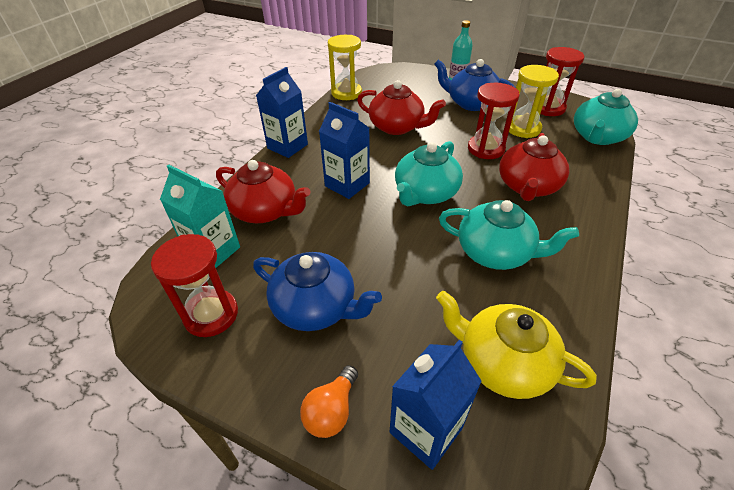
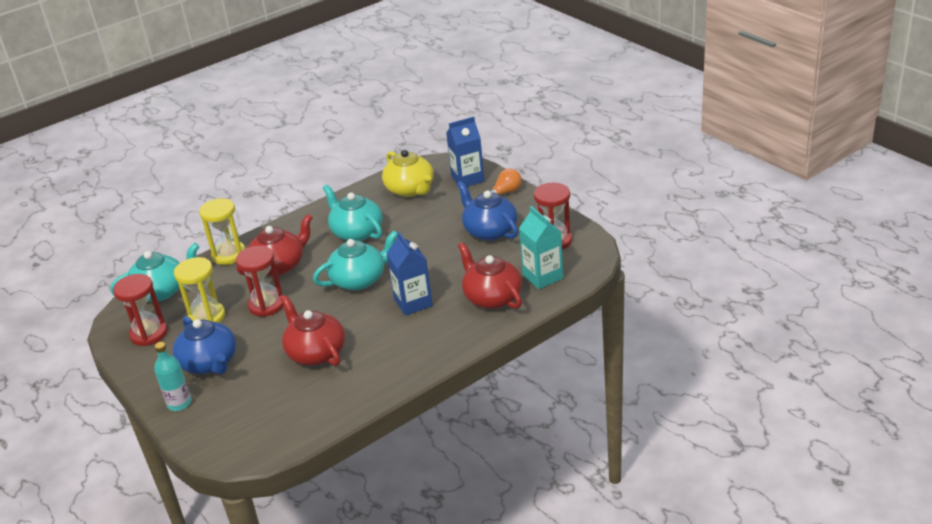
camera: 150 degrees left, 10 degrees down
blue carton [256,67,308,158] -> none
yellow hourglass [328,35,362,100] -> yellow hourglass moved to [199,198,246,265]

